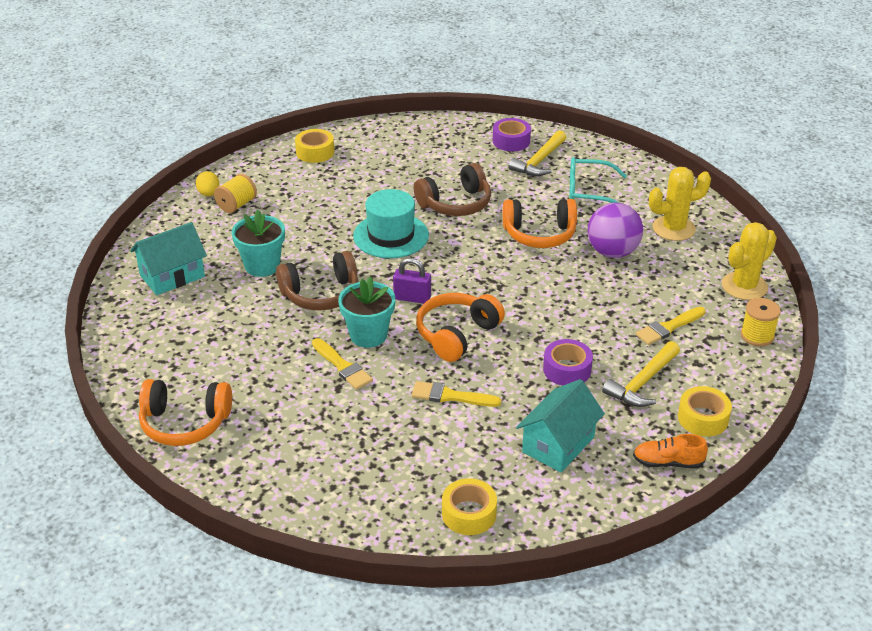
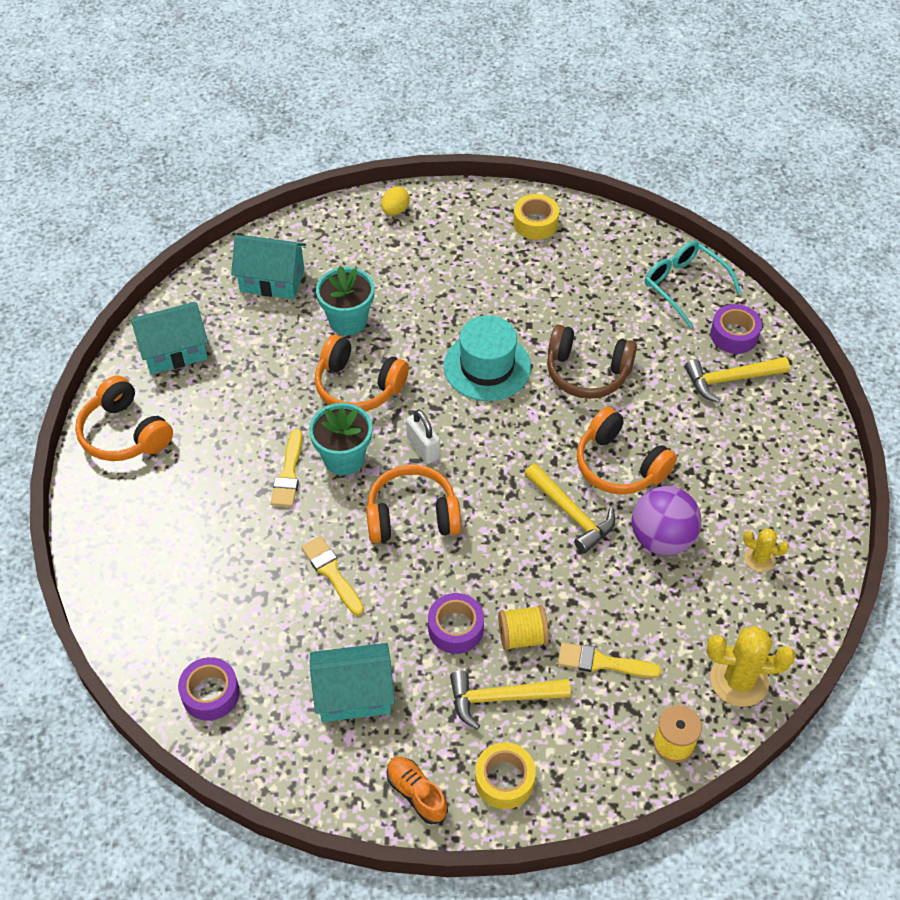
camera: 45 degrees right, 15 degrees up
yellow spool [214,173,257,213] -> yellow spool moved to [498,605,549,650]
brown headphones [276,251,359,311] -> orange headphones [314,335,409,411]
purple padlock [393,258,431,304] -> white padlock [406,409,440,464]
yellow tape [442,478,497,535] -> purple tape [178,657,240,721]
turquoise glasses [569,157,627,203] -> turquoise glasses moved to [645,241,742,328]
yellow cactus [649,167,711,241] -> yellow cactus [743,528,789,572], size x0.55
none -> turquoise house [131,302,208,374]
none -> yellow hammer [525,463,615,553]

